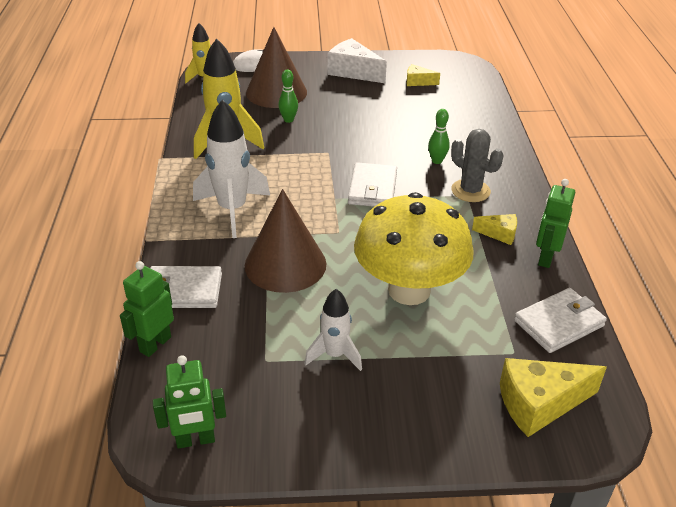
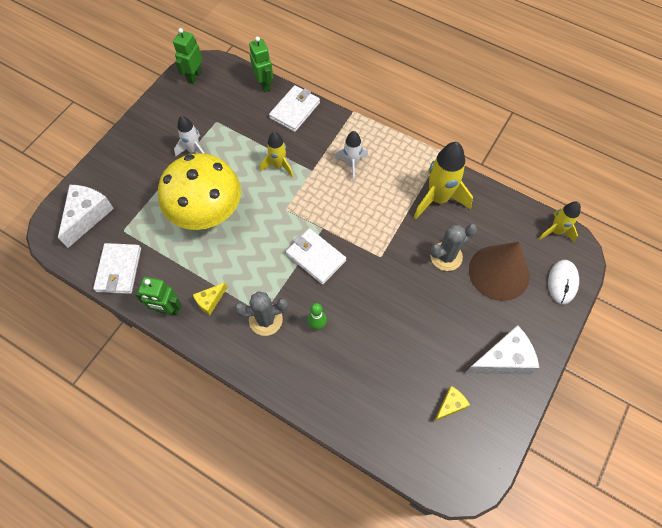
camera: 125 degrees right, 25 degrees up
white rocket [193,99,270,238] -> white rocket [334,131,368,182], size x0.60
brown cone [245,189,327,293] -> yellow rocket [260,132,293,177]
green bowling pin [278,70,298,123] -> grey cactus [430,224,477,271]
yellow cheese [500,358,607,437] -> white cheese [58,185,114,248]
green robot [536,179,575,268] -> green robot turned 135 degrees clockwise [135,277,182,316]

